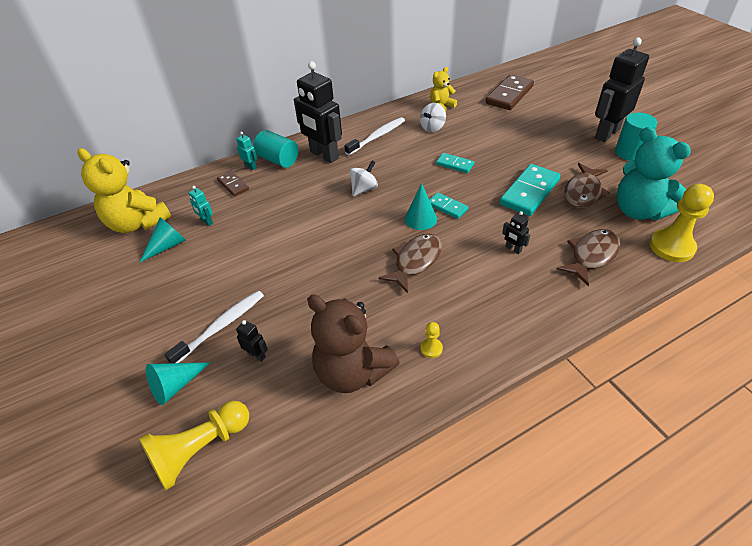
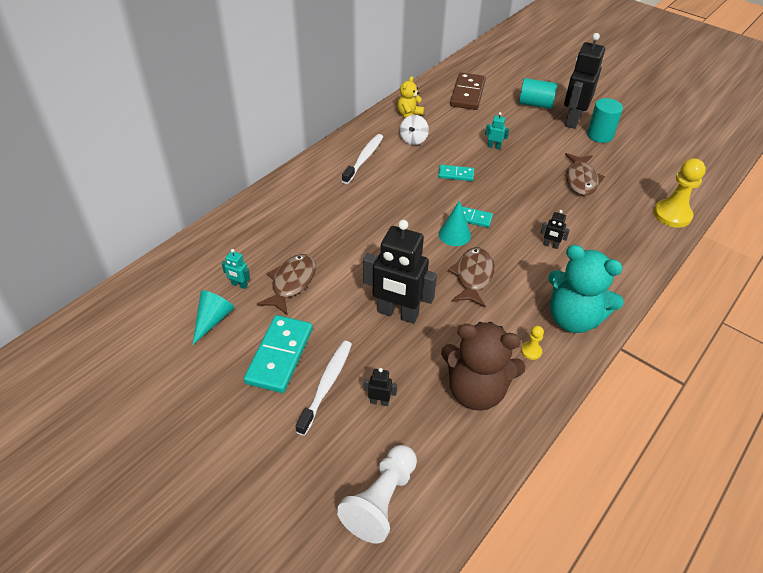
camera: 25 degrees left, 0 degrees up
yellow teddy bear [78,148,171,233] -> none
yellow pawn [139,401,249,490] -> white pawn [337,445,417,544]
turquoise cone [146,362,211,405] -> none
brown domino [217,171,249,196] -> none
turquoise robot [236,132,258,170] -> turquoise robot moved to [485,112,509,149]
turquoise cylinder [253,130,298,168] -> turquoise cylinder moved to [519,78,558,109]
black robot [294,61,342,163] -> black robot moved to [363,220,437,324]
white spinning top [349,161,378,196] -> none
turquoise domino [499,164,561,216] -> turquoise domino moved to [244,315,313,393]
brown fish [556,229,621,286] -> brown fish moved to [257,254,316,316]
turquoise teddy bear [616,127,691,220] -> turquoise teddy bear moved to [548,245,624,333]

